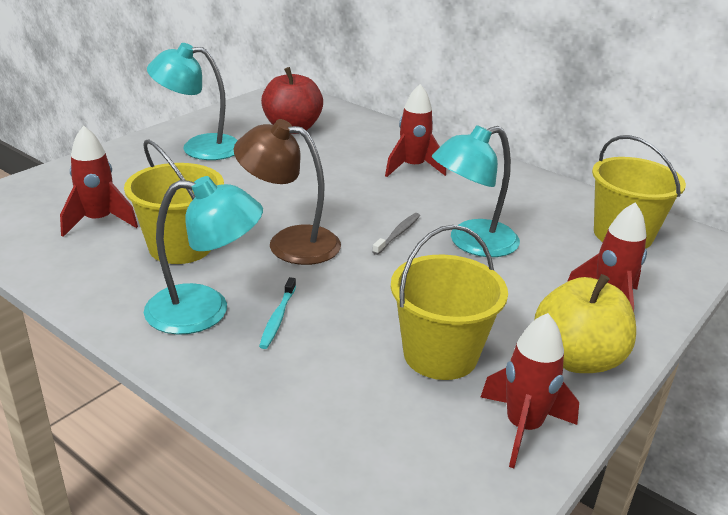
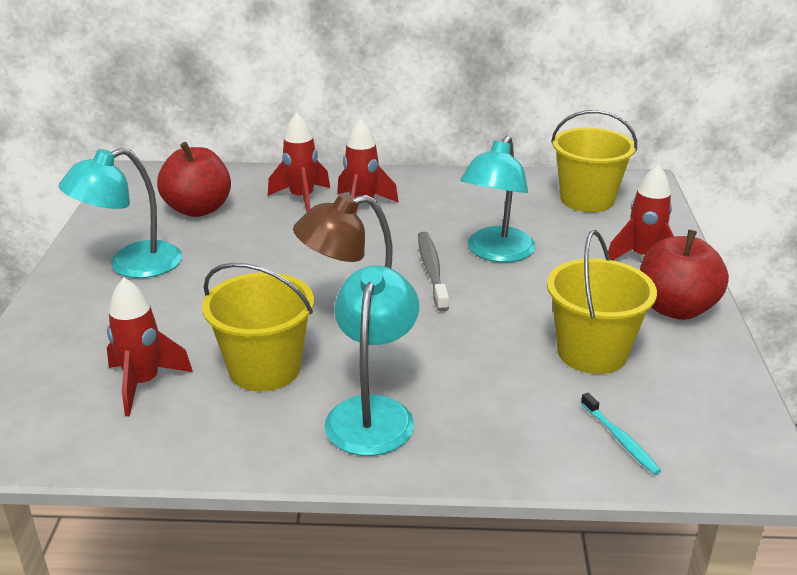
camera: 35 degrees left, 0 degrees up
turquoise lamp [144,176,263,335] -> turquoise lamp turned 45 degrees counterclockwise [324,265,419,456]
turquoise toothbrush [259,277,296,349] -> turquoise toothbrush moved to [581,393,661,475]
grey toothbrush [372,213,420,255] -> grey toothbrush [418,232,449,312], size x1.55
red rocket [481,313,579,468] -> red rocket moved to [268,113,330,212]
yellow apple [534,274,636,373] -> red apple [640,230,729,320]

